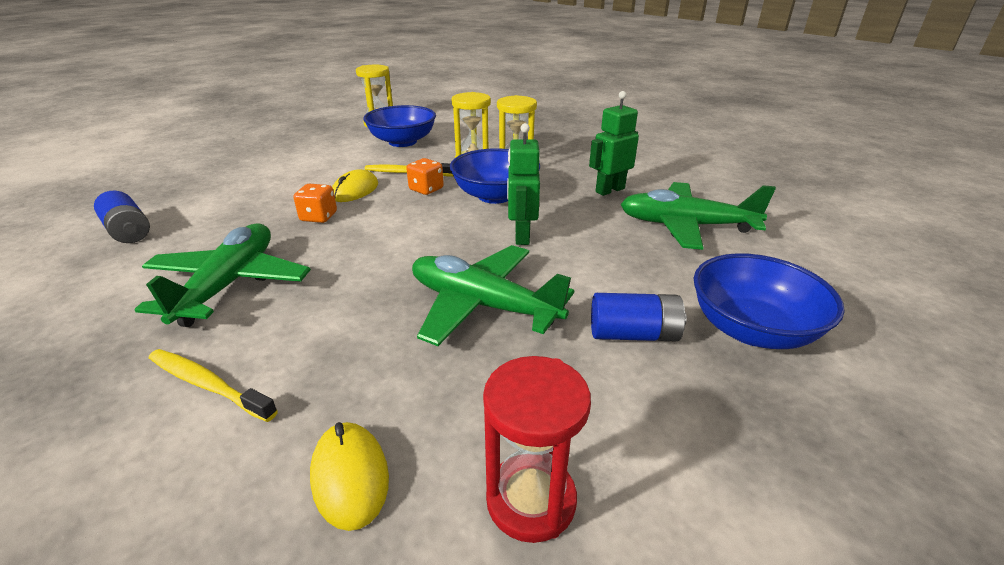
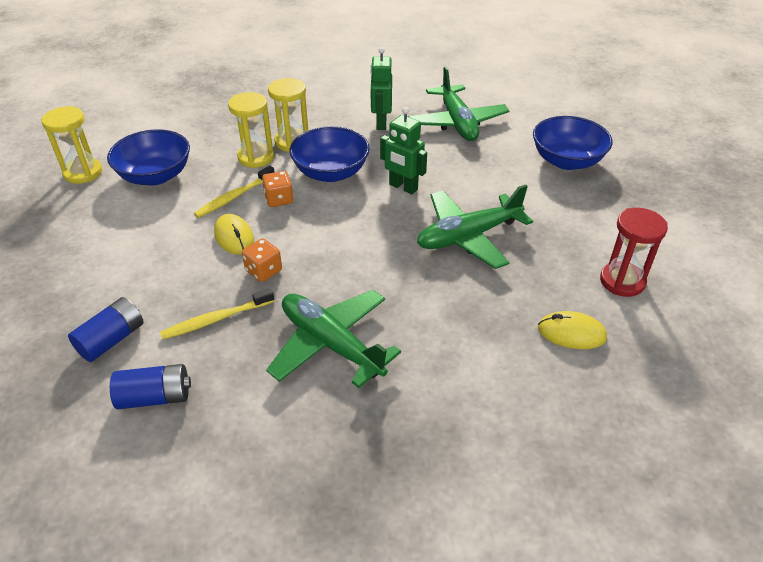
camera: 55 degrees left, 10 degrees up
yellow toothbrush [149,349,278,422] -> yellow toothbrush moved to [160,288,274,339]
blue battery [591,293,687,341] -> blue battery moved to [68,297,144,362]
green plane [620,182,776,250] -> green plane turned 60 degrees counterclockwise [408,66,509,141]

